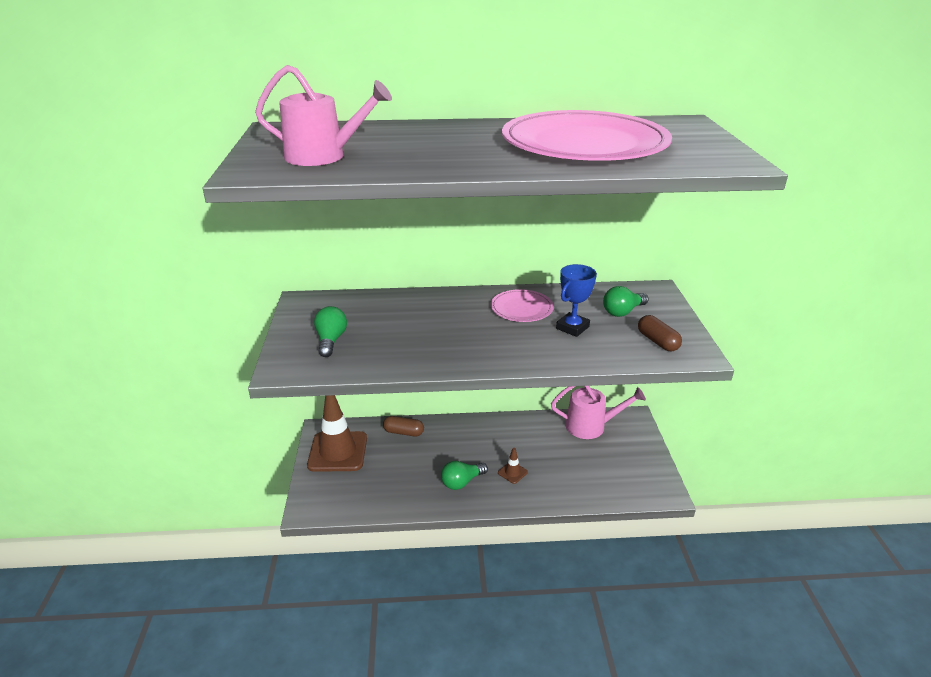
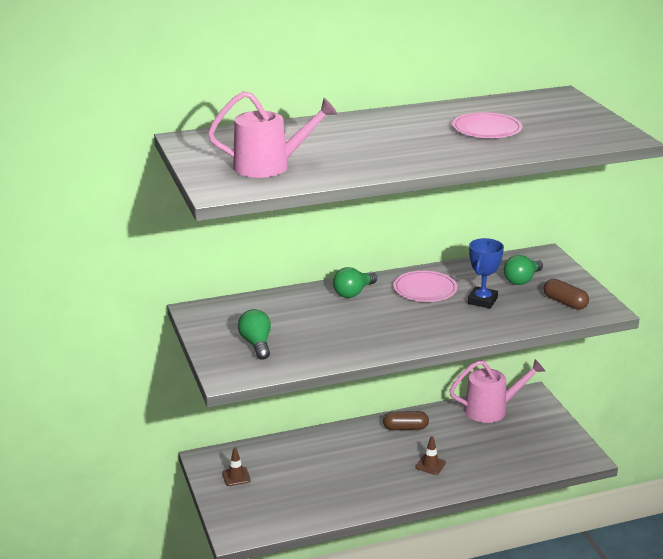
camera: 15 degrees left, 5 degrees down
brown traffic cone [307,395,367,472] -> brown traffic cone [222,448,251,486], size x0.42
brown capsule [383,416,424,437] -> brown capsule moved to [383,411,429,430]
green light bulb [441,461,488,490] -> green light bulb moved to [333,267,377,298]
pink plate [502,110,672,161] -> pink plate [452,112,522,138], size x0.46

